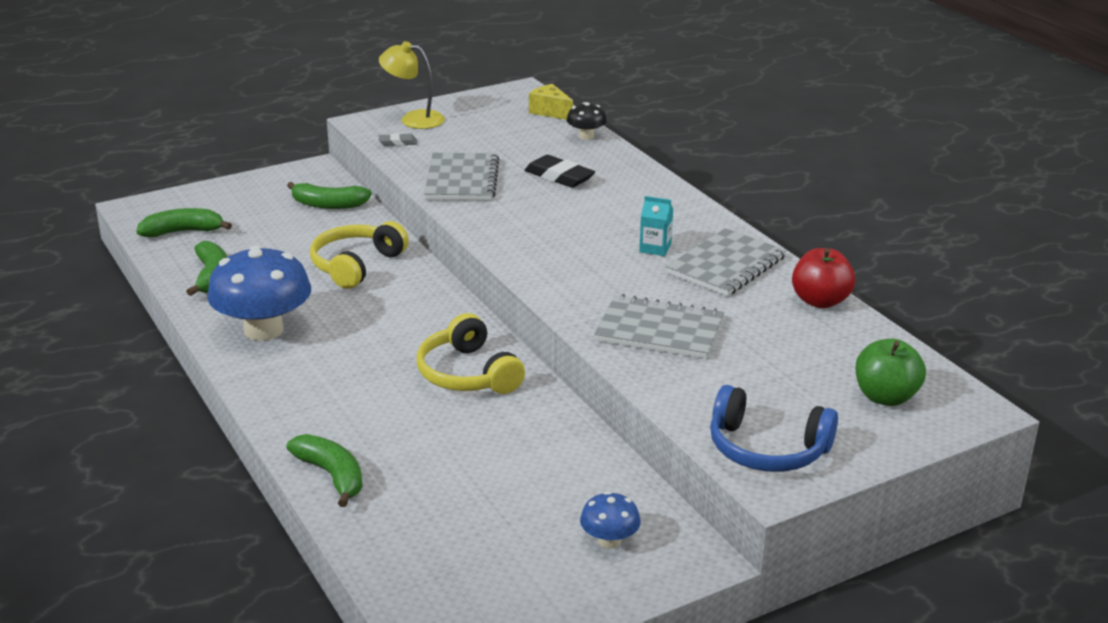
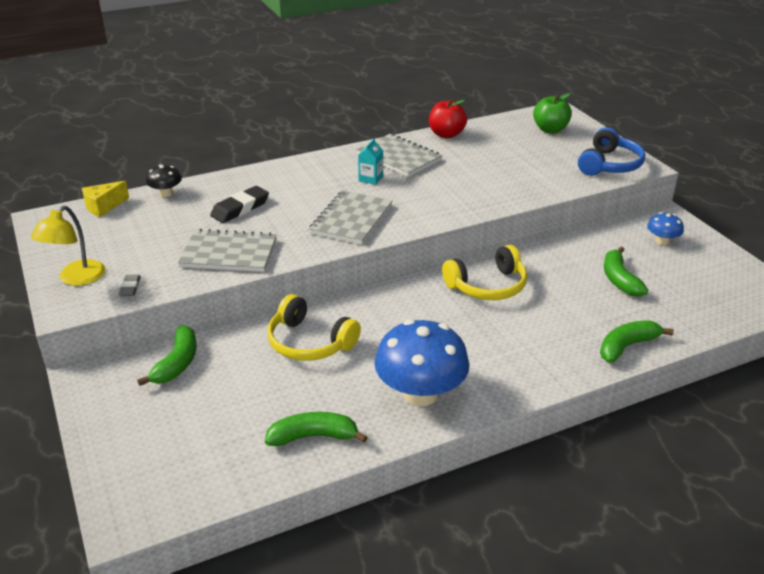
camera: 85 degrees left, 5 degrees up
green banana [137,208,232,237] -> green banana moved to [604,247,648,297]
grey notebook [594,294,725,359] -> grey notebook moved to [309,191,392,244]

